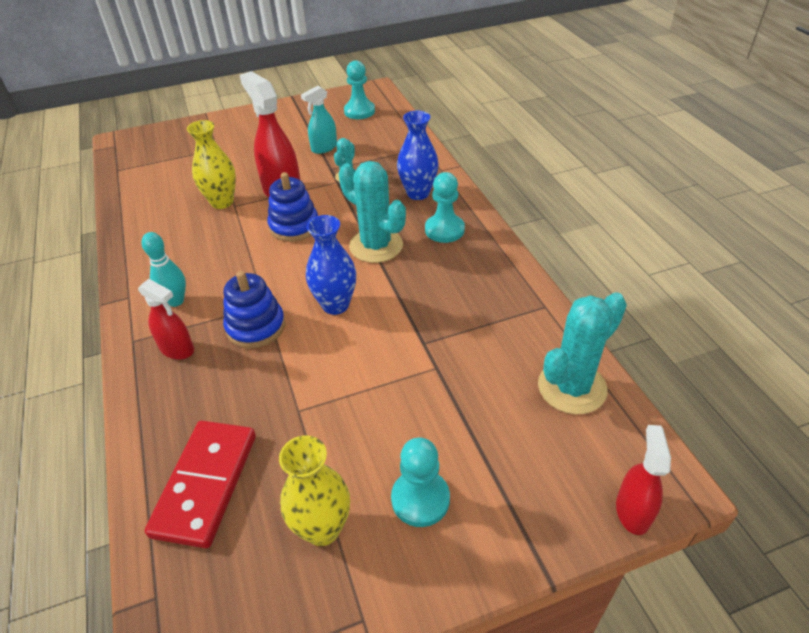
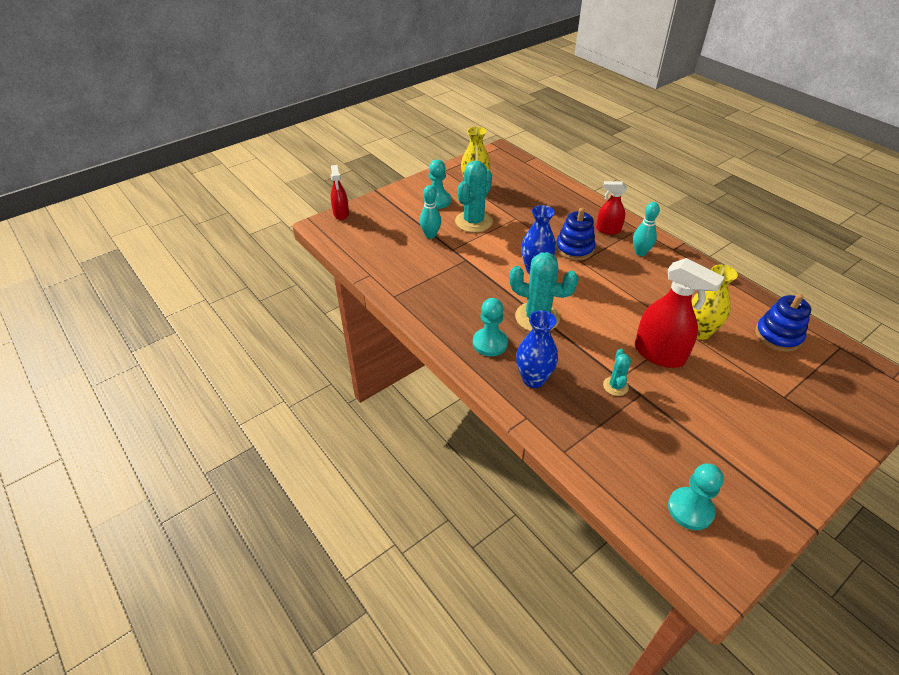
camera: 160 degrees right, 0 degrees up
red domino [144,421,256,548] -> none
blue stacking toy [267,172,318,242] -> blue stacking toy moved to [755,294,811,352]
turquoise spray bottle [301,86,337,154] -> none
turquoise cactus [538,292,627,414] -> turquoise cactus moved to [455,161,493,233]
none -> turquoise bowling pin [420,185,441,239]

